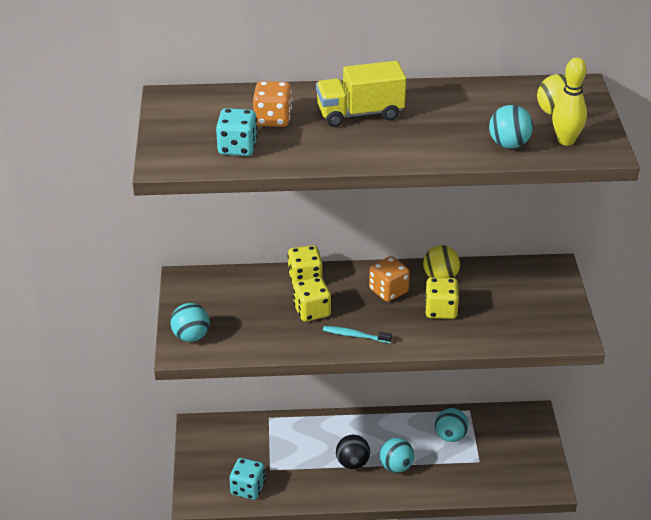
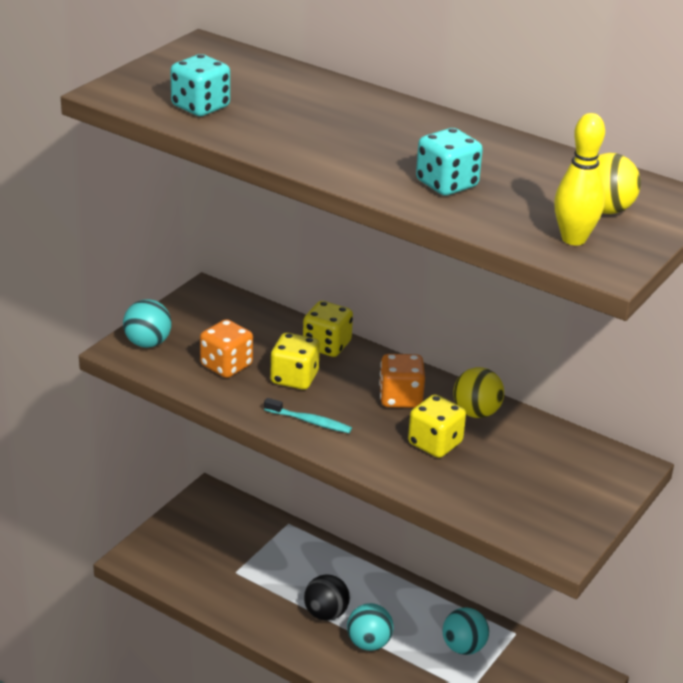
camera: 35 degrees right, 5 degrees down
turquoise dice [229,458,265,500] -> turquoise dice moved to [416,128,483,196]
orange dice [253,81,292,127] -> orange dice moved to [200,319,253,378]
yellow truck [316,61,406,127] -> none
turquoise toothbrush [323,326,392,343] -> turquoise toothbrush turned 150 degrees clockwise [264,398,352,433]
turquoise ball [489,105,533,149] -> none

